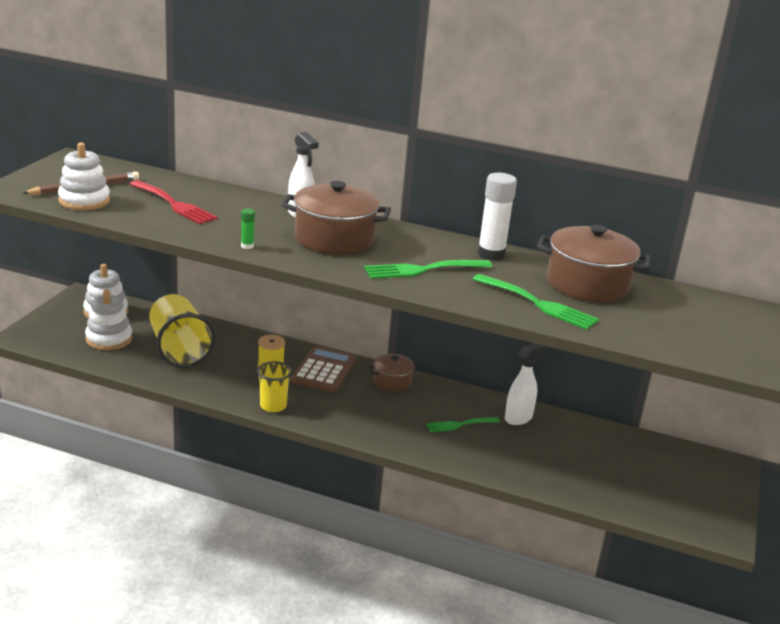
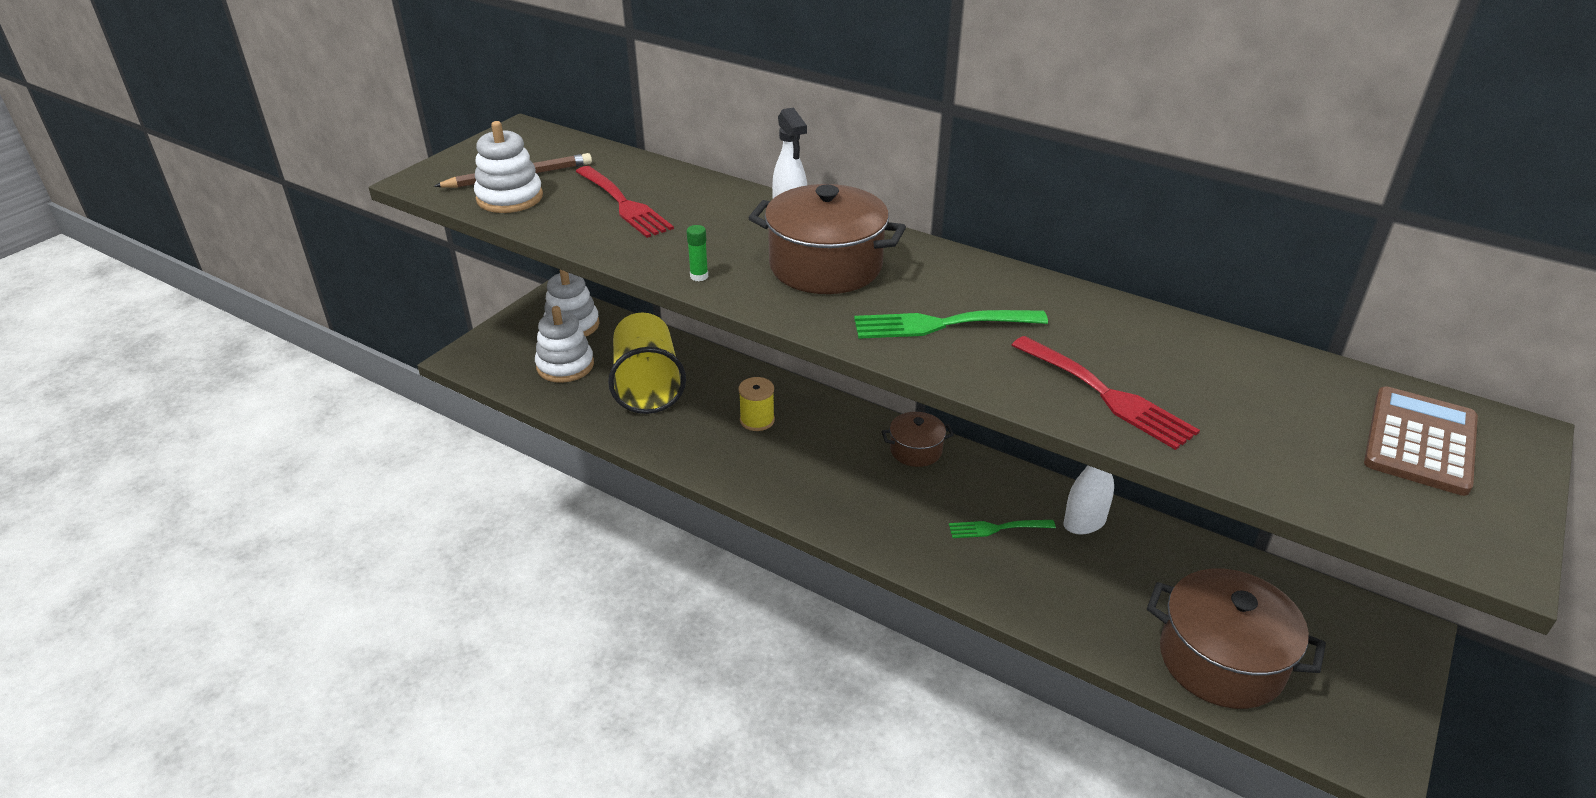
camera: 15 degrees right, 10 degrees up
yellow cup [257,361,292,412] -> none
brown calculator [291,346,356,392] -> brown calculator moved to [1364,387,1478,496]
green fork [472,274,599,330] -> red fork [1011,336,1200,450]
white glue stick [477,173,517,261] -> none
brown pot [537,225,651,302] -> brown pot moved to [1147,569,1326,709]

